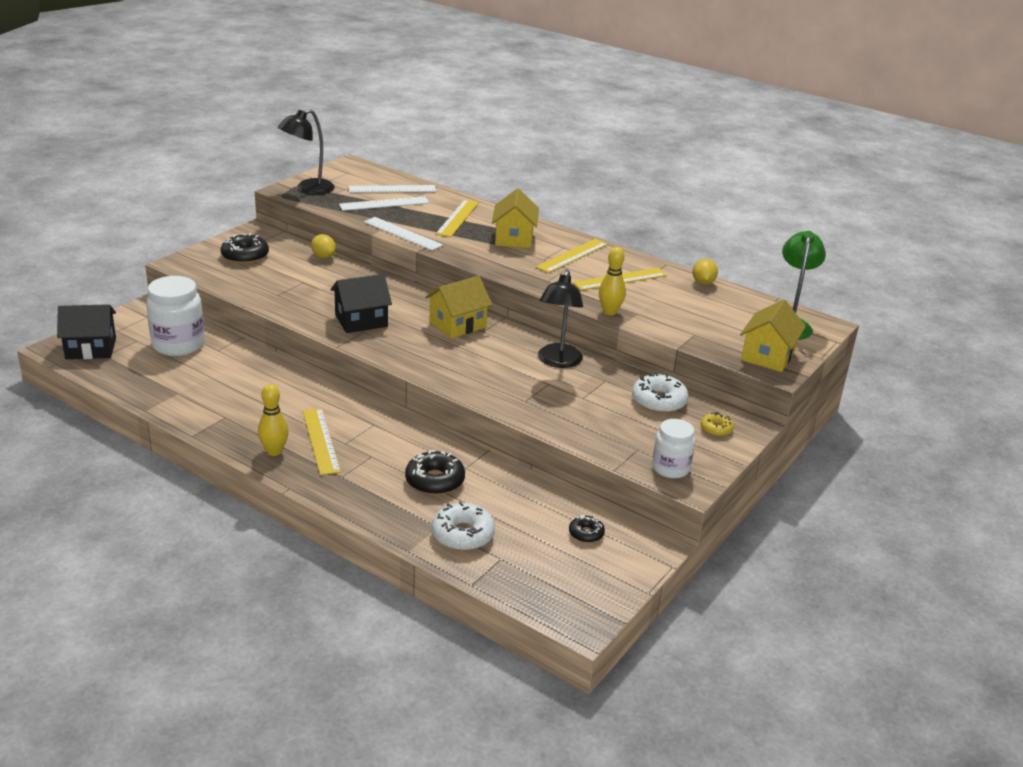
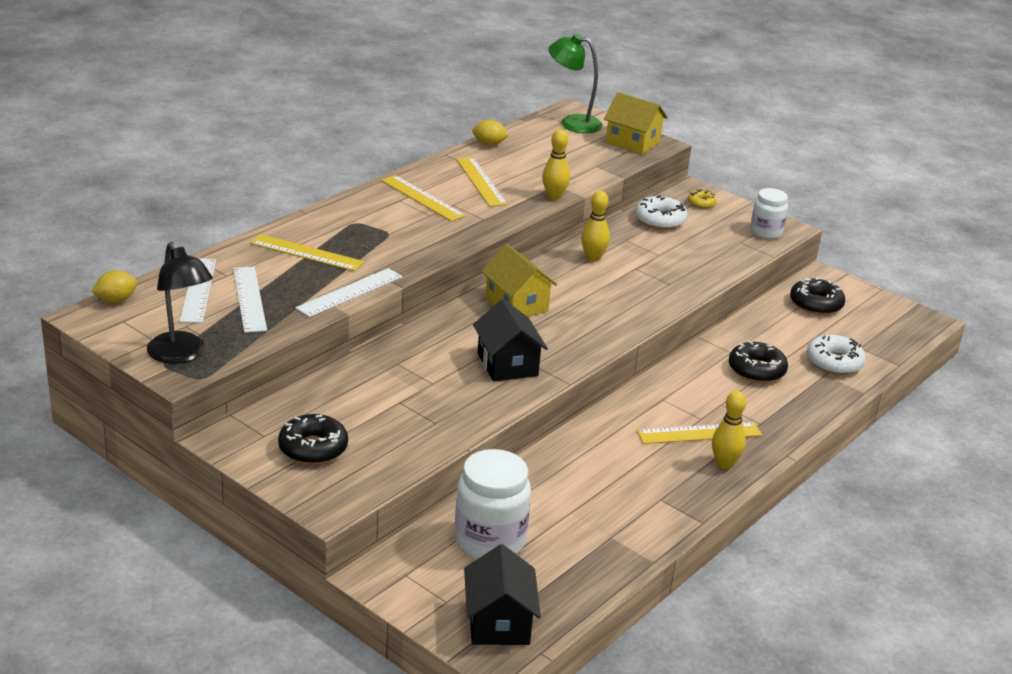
camera: 85 degrees left, 0 degrees up
yellow lemon [311,234,336,258] -> yellow lemon moved to [92,270,137,303]
yellow house [492,188,539,248] -> none
black lamp [538,270,583,368] -> yellow bowling pin [581,191,610,262]
black donut [569,515,605,543] -> black donut [790,277,845,315], size x1.75

